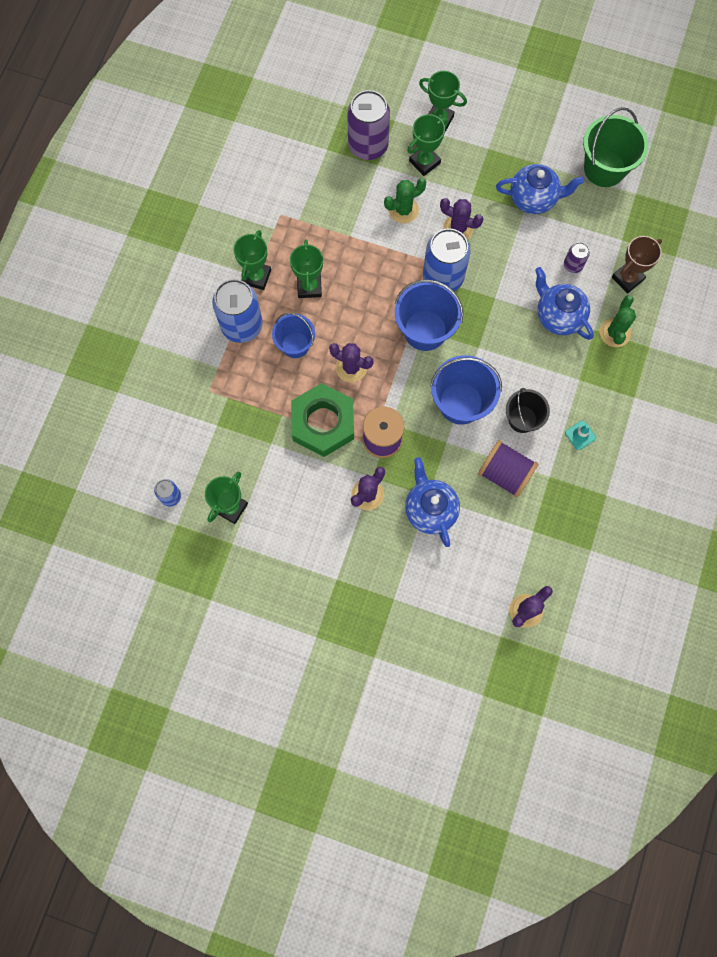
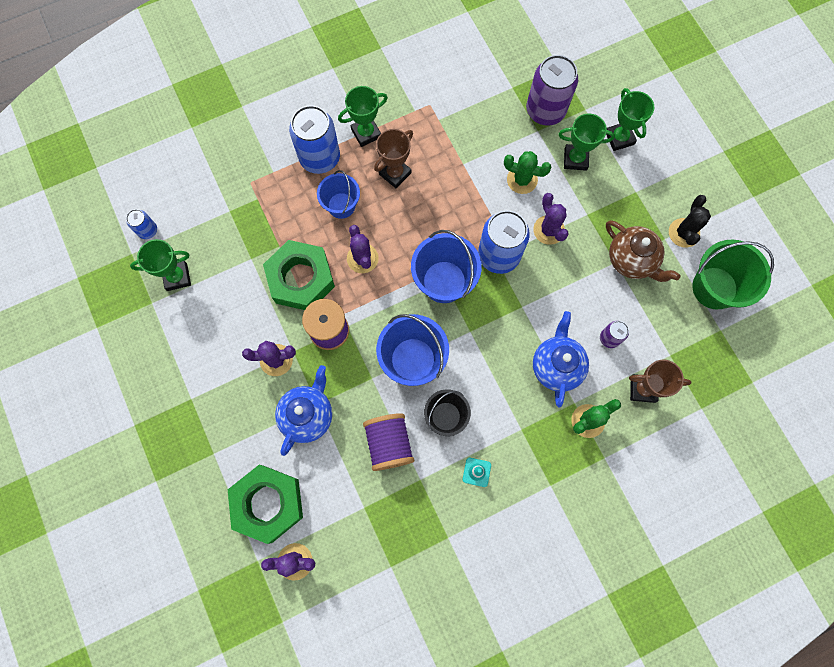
camera: 45 degrees right, 0 degrees up
green trophy [290,239,323,298] -> brown trophy [374,129,413,188]
blue teapot [496,164,584,214] -> brown teapot [606,220,681,282]
none -> green nut [228,465,303,544]
none -> black cactus [669,195,711,248]

